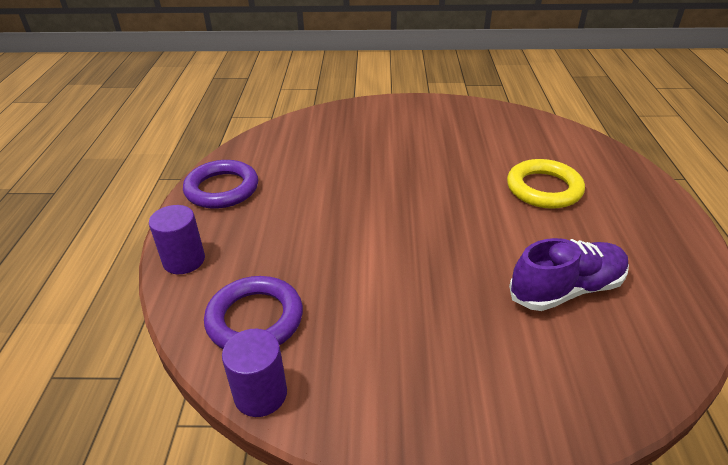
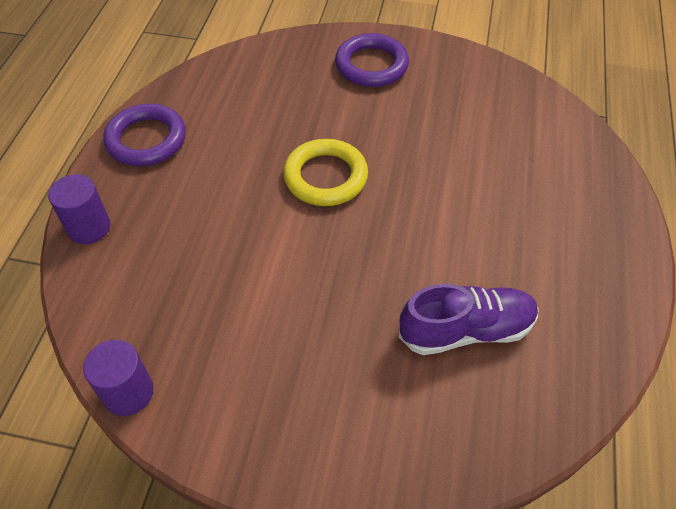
camera: 10 degrees right, 15 degrees up
purple ring [204,276,303,349] -> purple ring moved to [335,33,409,87]
yellow ring [507,159,585,209] -> yellow ring moved to [283,139,368,206]

